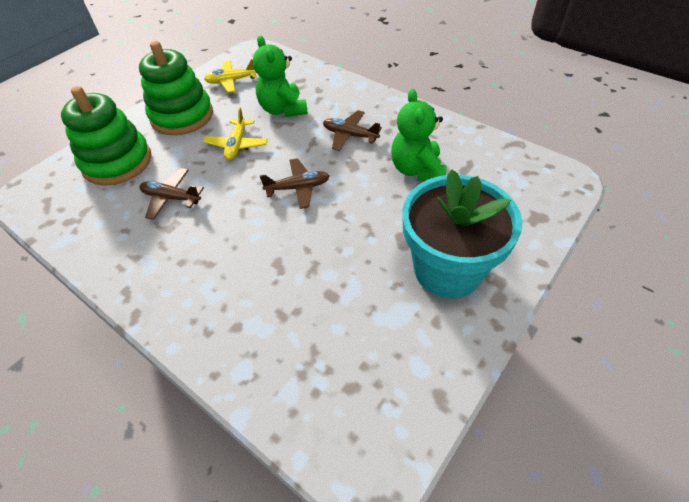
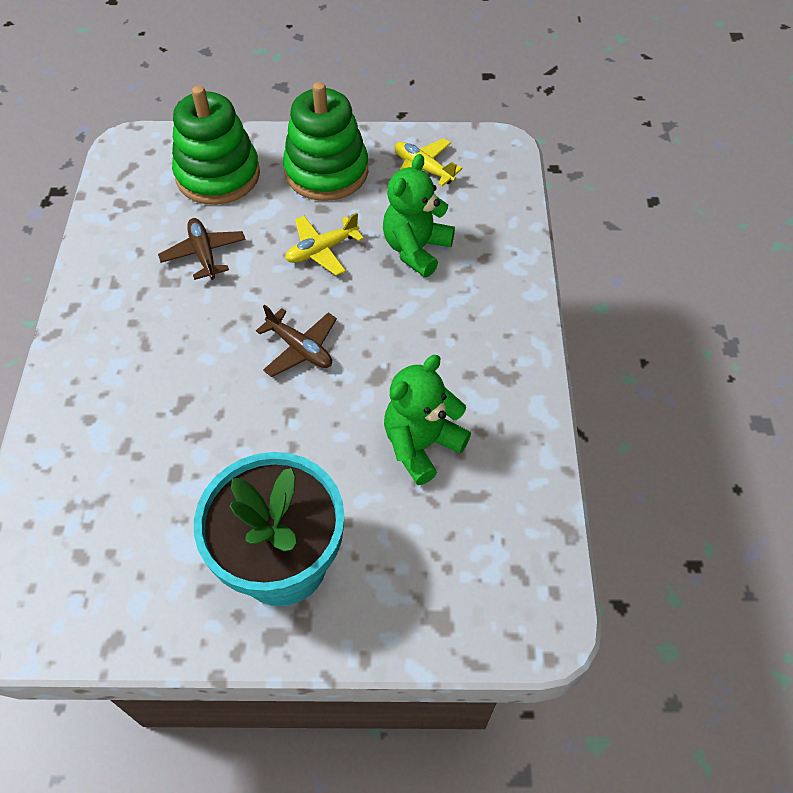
camera: 50 degrees right, 5 degrees up
brown plane [323,110,382,151] -> none

